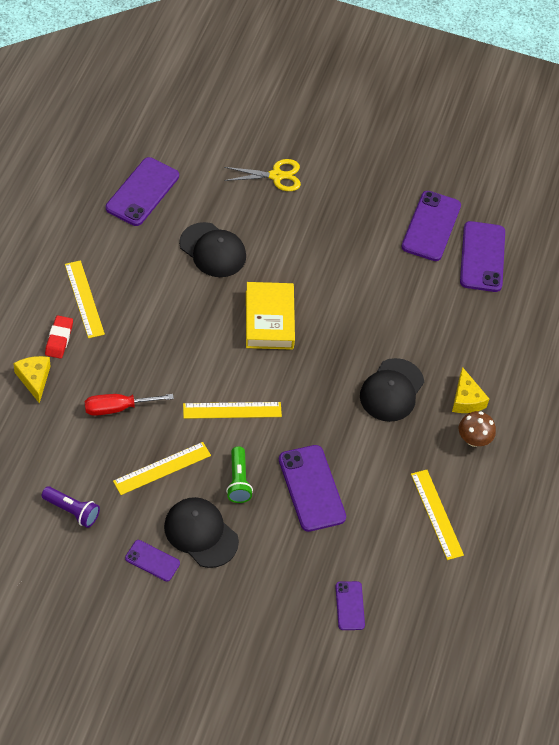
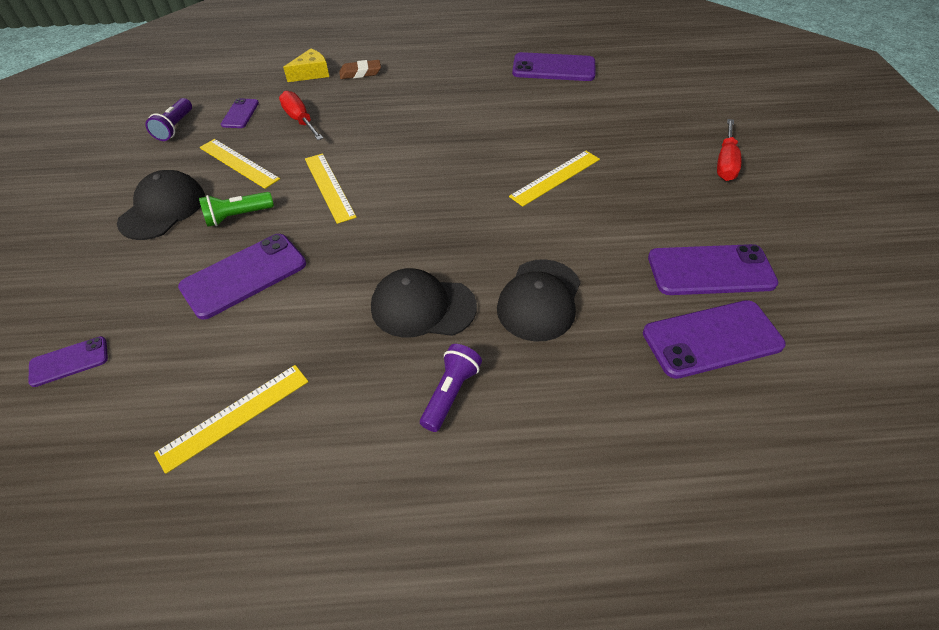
camera: 75 degrees right, 5 degrees down
red eraser [45,316,73,359] -> brown eraser [339,60,381,79]
yellow ruler [65,260,105,338] -> yellow ruler moved to [509,151,600,207]
purple phone [125,540,180,581] -> purple phone moved to [221,98,259,128]
black cap [179,222,246,277] -> black cap moved to [497,259,581,341]
yellow scissors [224,159,301,191] -> none
yellow book [246,282,295,350] -> none
yellow cheese [452,367,489,413] -> purple flashlight [420,344,482,432]
brown mushroom [459,411,496,447] -> none
none -> red screwdriver [717,119,741,181]

